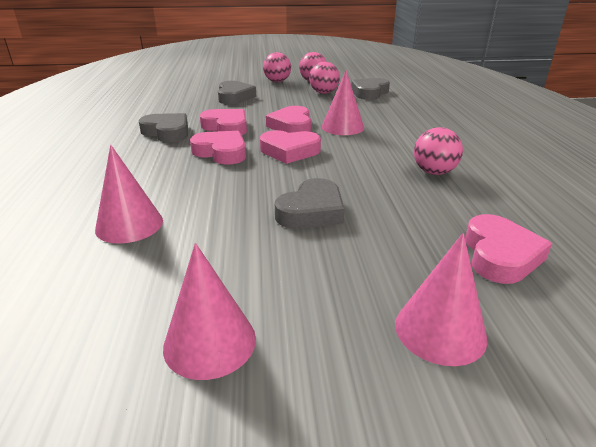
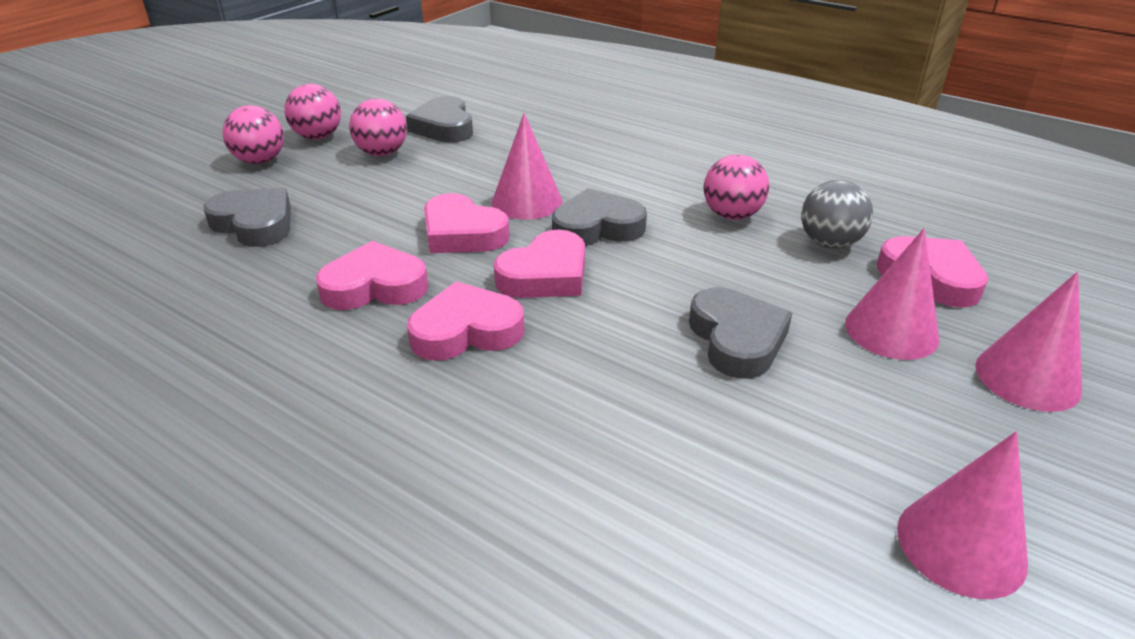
camera: 50 degrees left, 5 degrees up
pink cone [95,145,163,244] -> pink cone moved to [845,228,939,360]
grey heart [139,113,188,142] -> grey heart moved to [552,188,647,246]
none -> grey ball [801,180,873,249]

